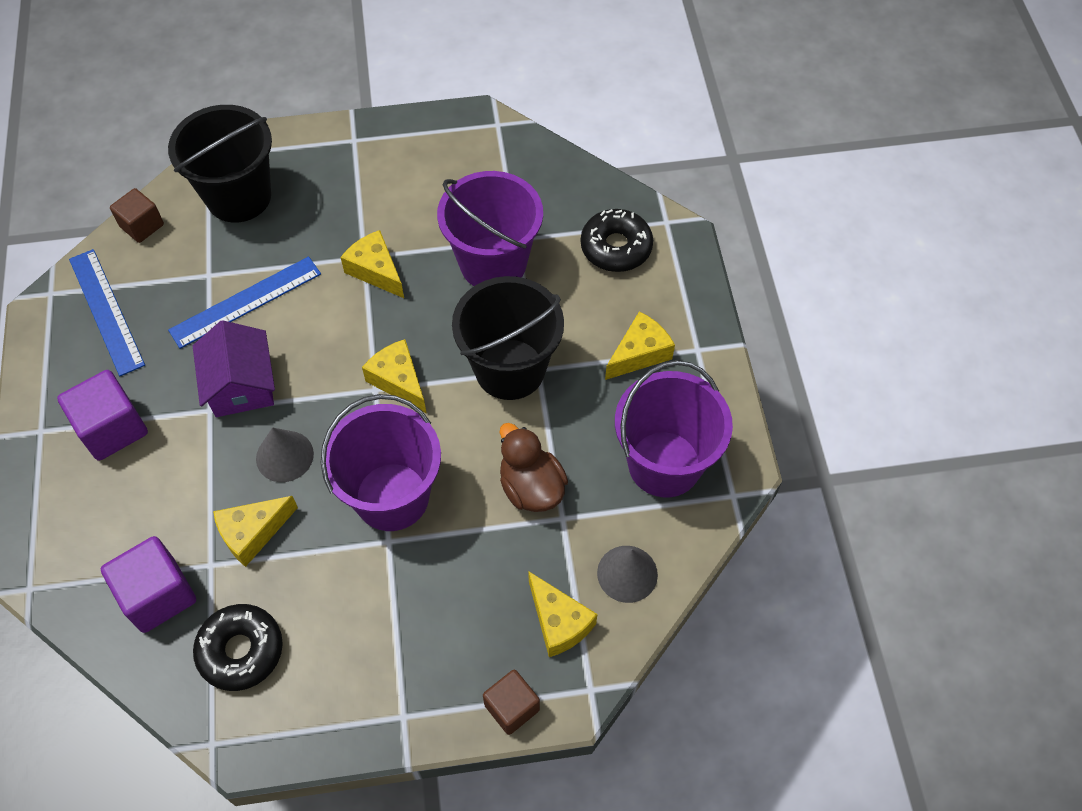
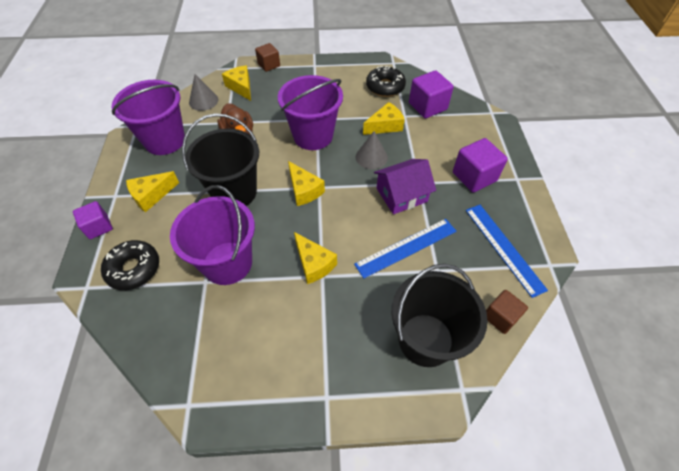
camera: 175 degrees left, 5 degrees down
purple house [193,320,275,417] -> purple house turned 75 degrees clockwise [374,159,436,214]
none -> purple cube [73,201,113,239]

